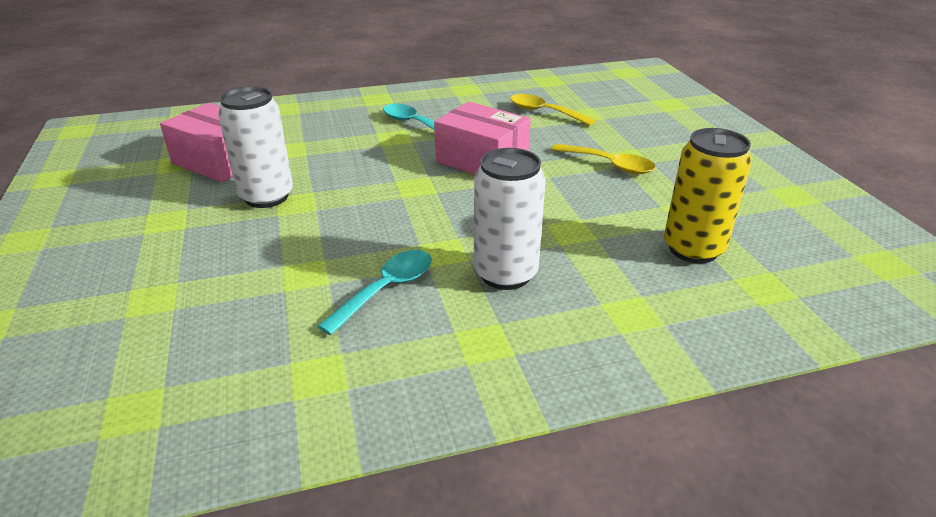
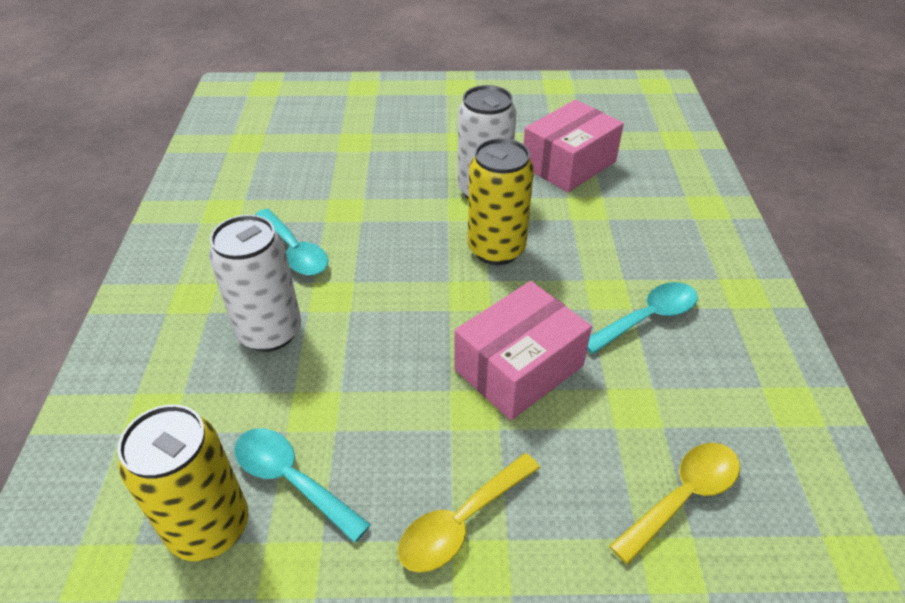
camera: 105 degrees right, 10 degrees up
none -> turquoise spoon [234,428,371,543]
none -> yellow can [468,138,534,265]

